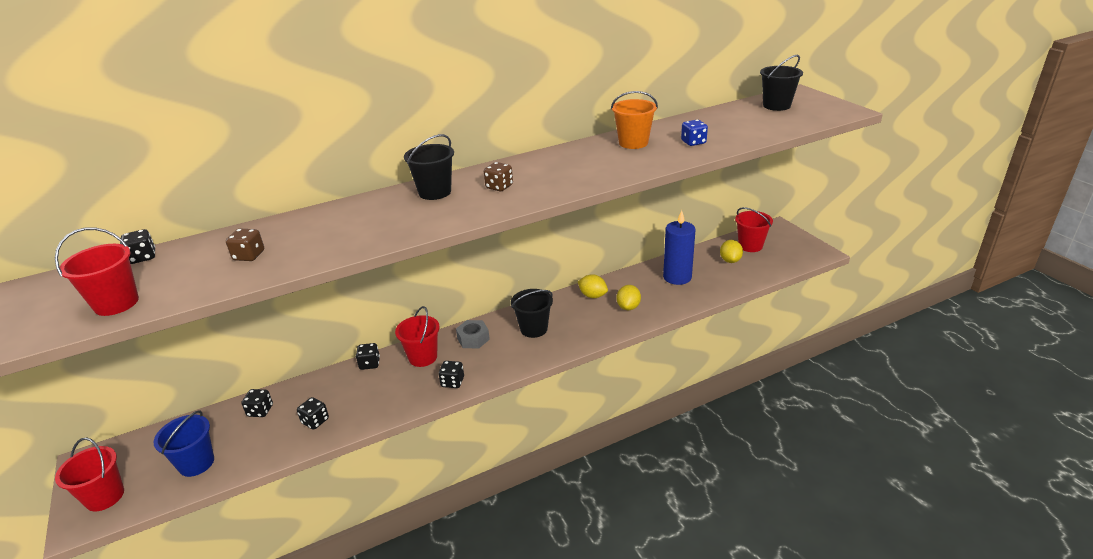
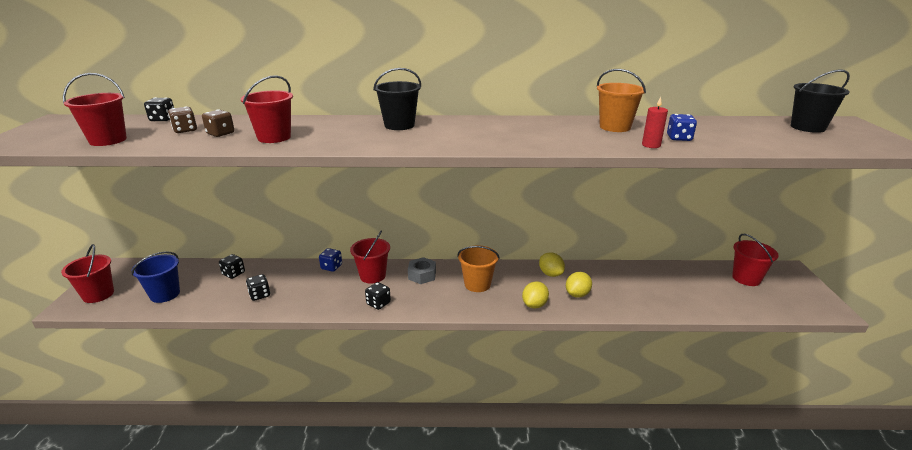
camera: 25 degrees right, 5 degrees down
black dice [356,343,380,370] -> blue dice [319,248,342,272]
brown dice [484,162,513,191] -> brown dice moved to [168,106,197,133]
black bucket [511,289,553,338] -> orange bucket [457,246,499,292]
blue candle [663,210,696,285] -> none
yellow lemon [720,240,743,263] -> yellow lemon moved to [522,281,549,309]
none -> red bucket [241,75,293,143]
none -> red candle [642,97,668,148]

